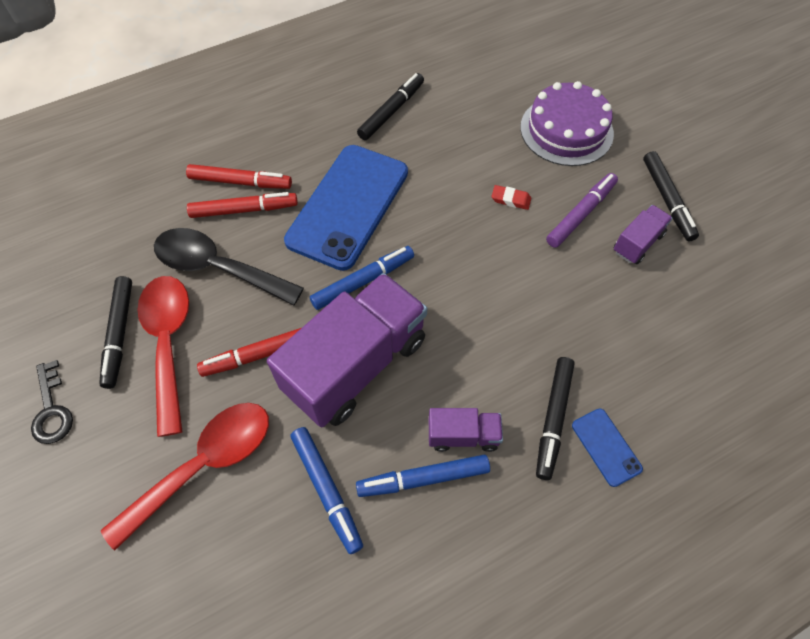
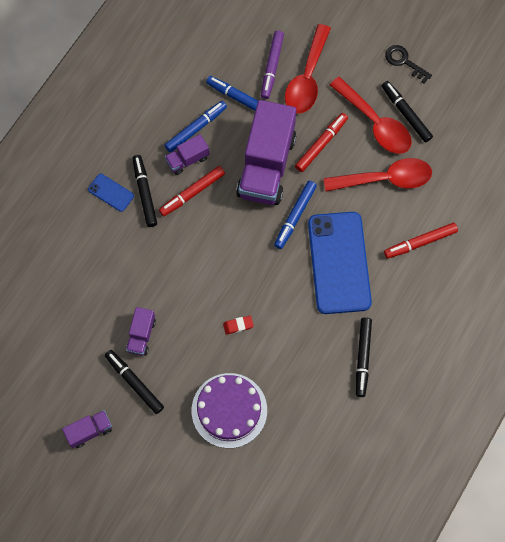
camera: 150 degrees right, 10 degrees up
black spoon [154,228,304,306] -> red spoon [323,158,432,192]
red marker [187,192,298,218] -> red marker moved to [159,166,225,216]
purple marker [546,173,618,248] -> purple marker moved to [261,30,284,99]
none -> purple truck [62,410,112,448]

